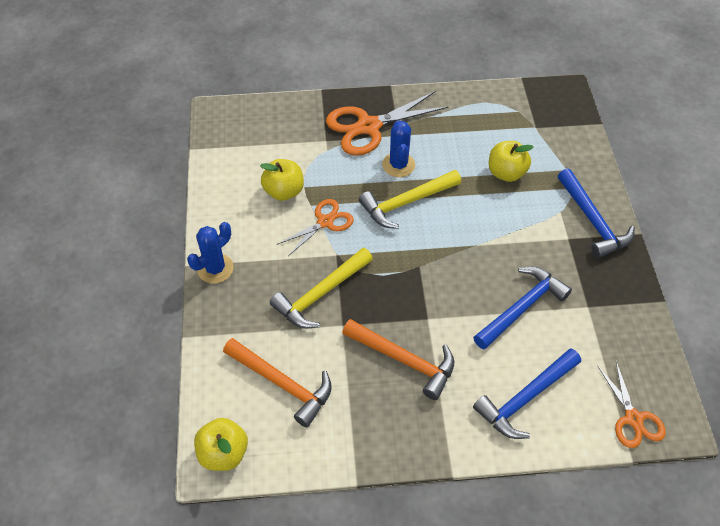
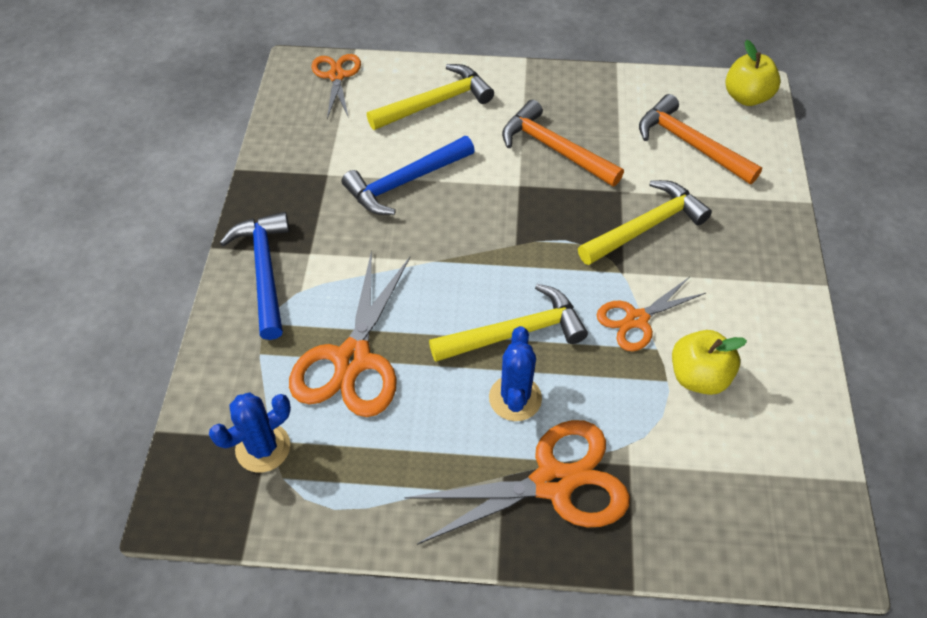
camera: 170 degrees left, 0 degrees up
blue cactus [187,222,234,284] -> blue cactus moved to [209,392,291,472]
blue hammer [473,348,581,439] -> yellow hammer [367,64,494,130]
yellow apple [489,141,534,182] -> orange scissors [289,250,410,417]

